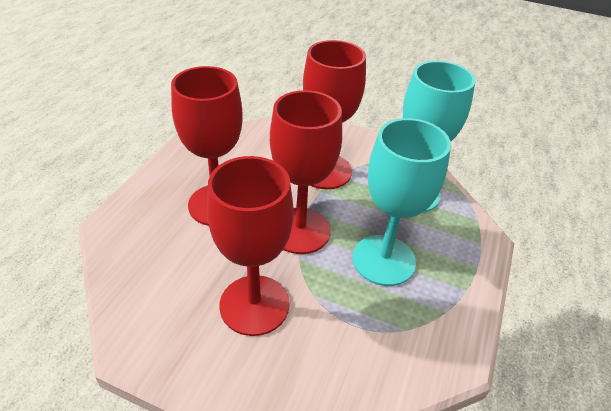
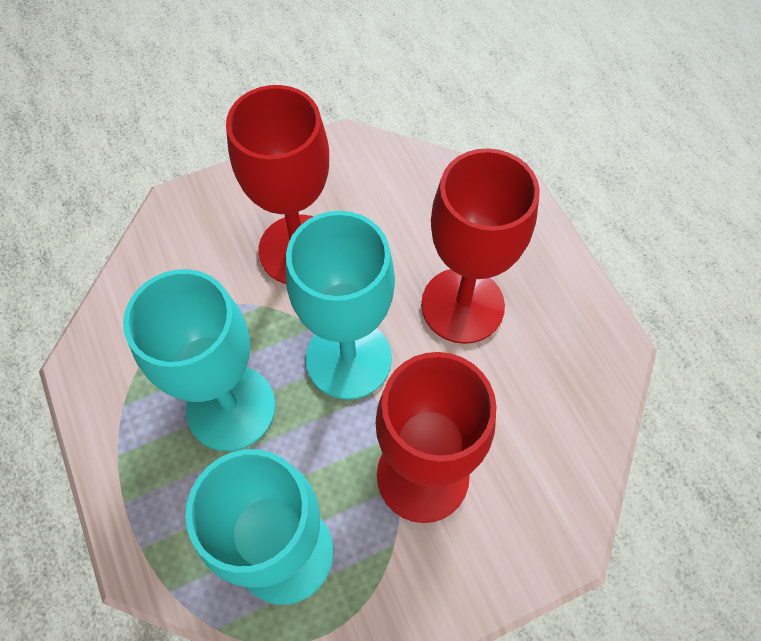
camera: 135 degrees right, 20 degrees up
red goblet [270,90,342,254] -> turquoise goblet [286,211,395,400]

